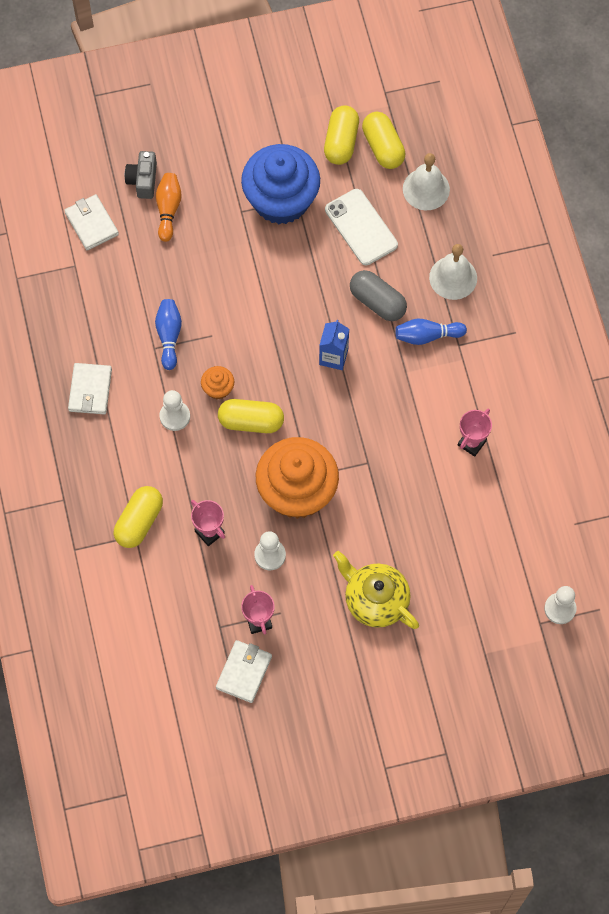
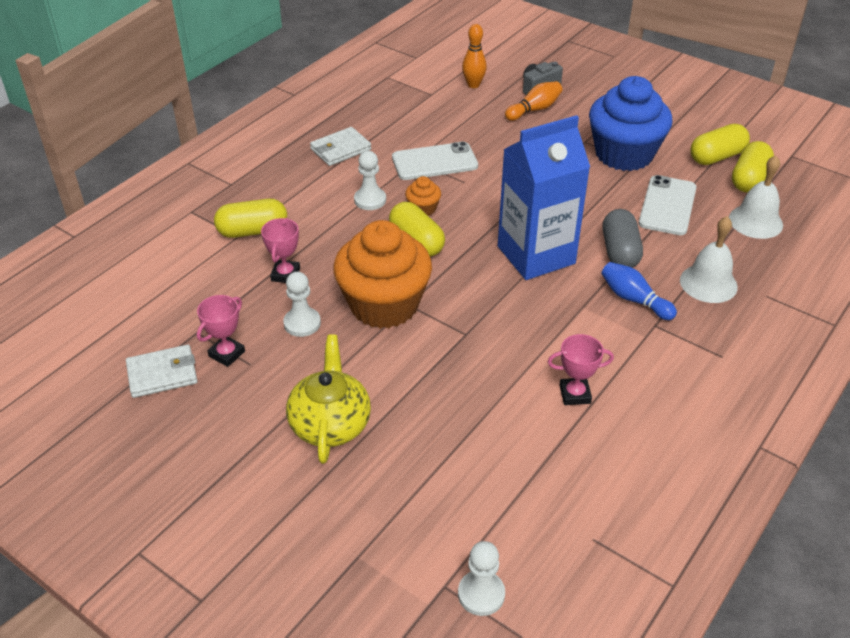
camera: 50 degrees right, 25 degrees down
white wallet [64,194,119,250] -> orange bowling pin [462,24,487,88]
blue bowling pin [155,299,182,370] -> white phone [392,142,478,180]
blue carton [319,320,349,370] -> blue carton [498,115,590,280], size x2.11

